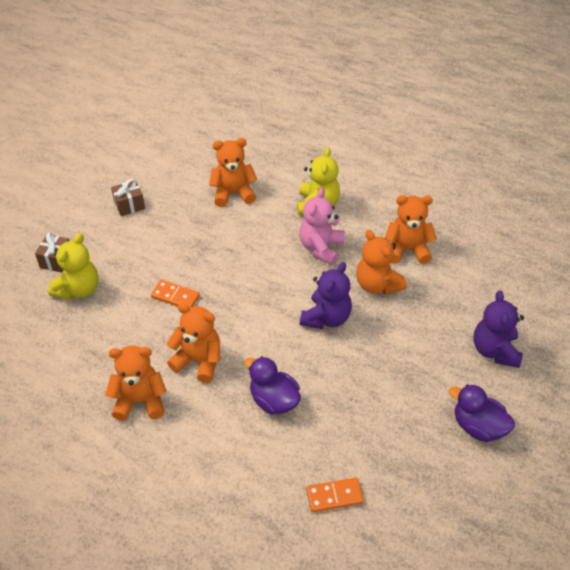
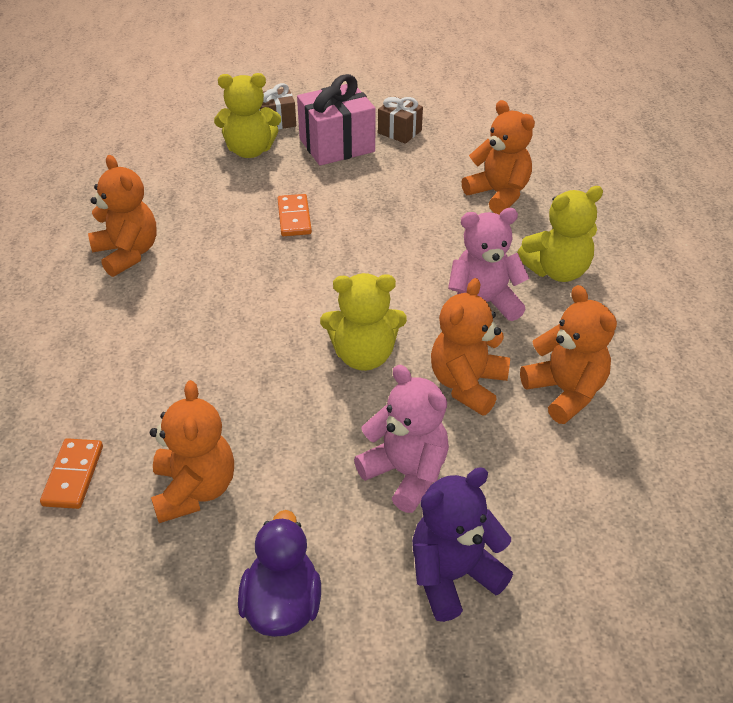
camera: 60 degrees right, 5 degrees down
orange teddy bear [167,303,220,383] -> orange teddy bear moved to [150,380,234,523]
purple duck [244,356,301,415] -> none
purple teddy bear [300,262,352,329] -> yellow teddy bear [320,273,407,371]
orange domino [306,478,364,512] -> orange domino turned 45 degrees clockwise [40,438,103,509]
none -> pink gift [297,74,376,166]
none -> pink teddy bear [354,365,449,513]

